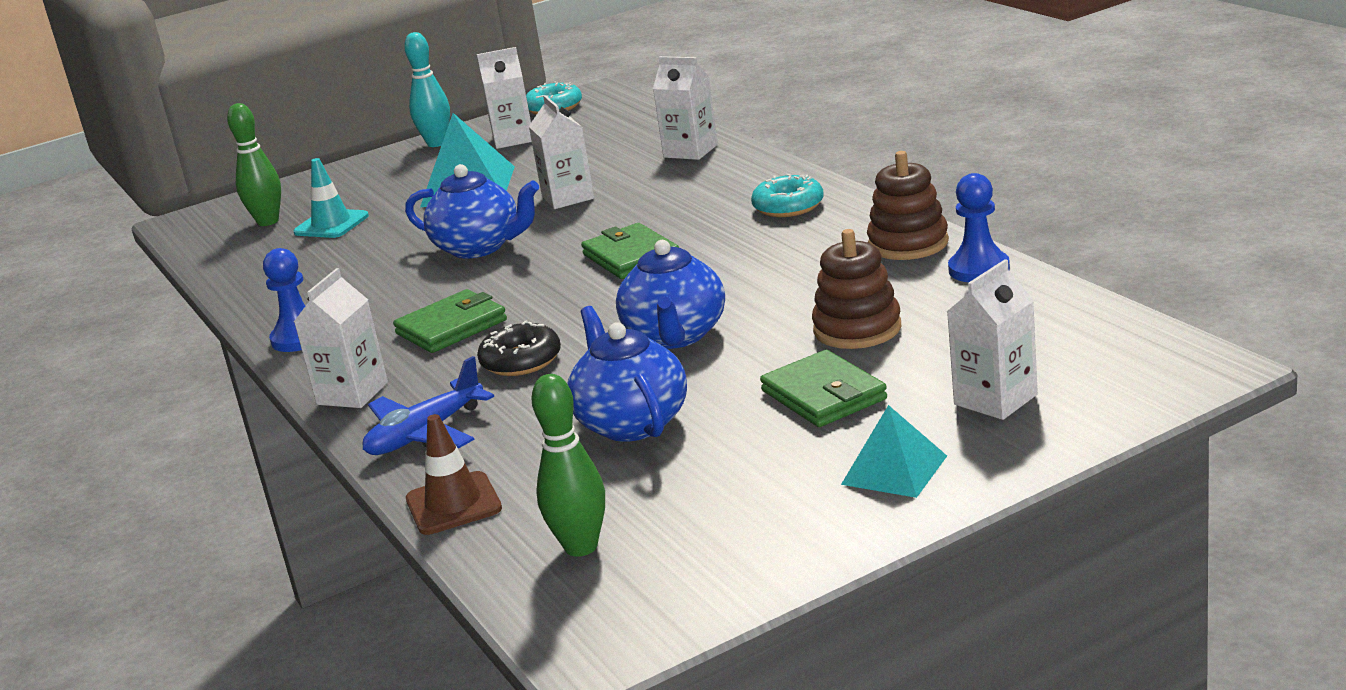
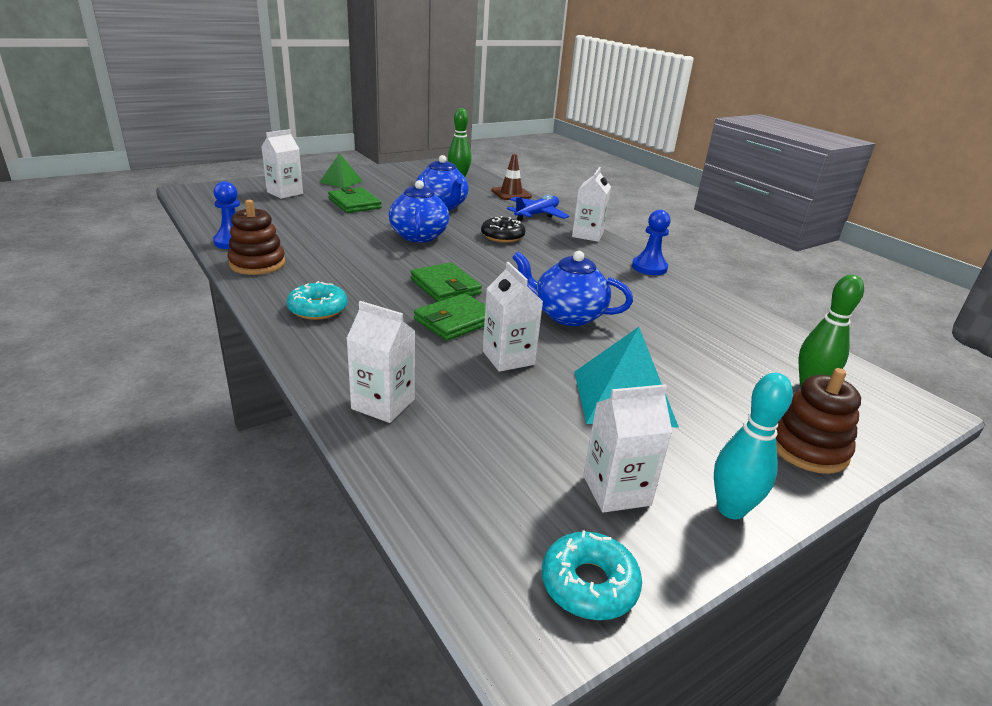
camera: 170 degrees right, 5 degrees up
turquoise traffic cone [294,158,369,238] -> none
green wallet [393,289,507,353] -> green wallet moved to [414,293,486,341]
brown stacking toy [812,229,901,349] -> brown stacking toy moved to [776,368,861,474]
turquoise pyramid [841,405,947,498] -> green pyramid [319,153,362,188]

